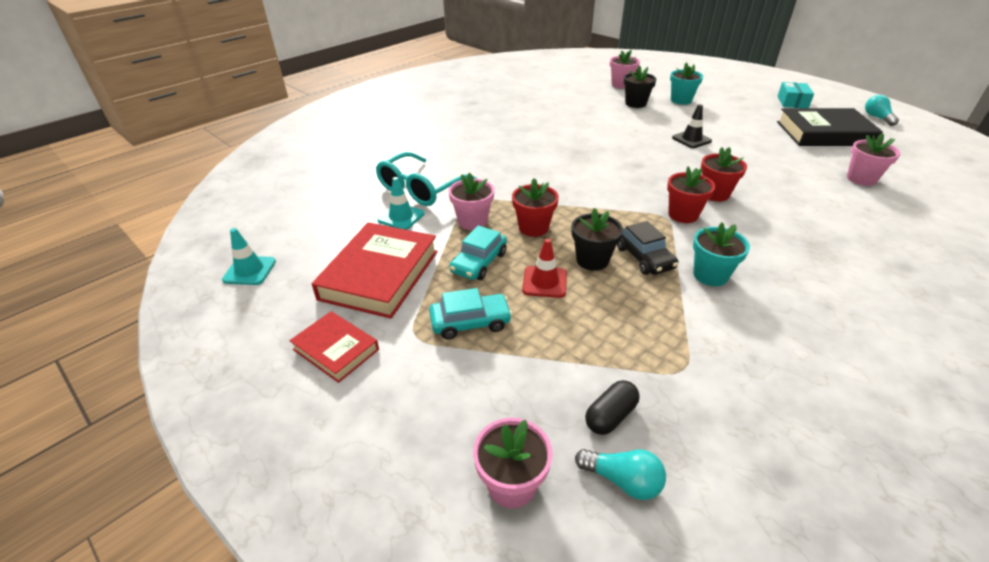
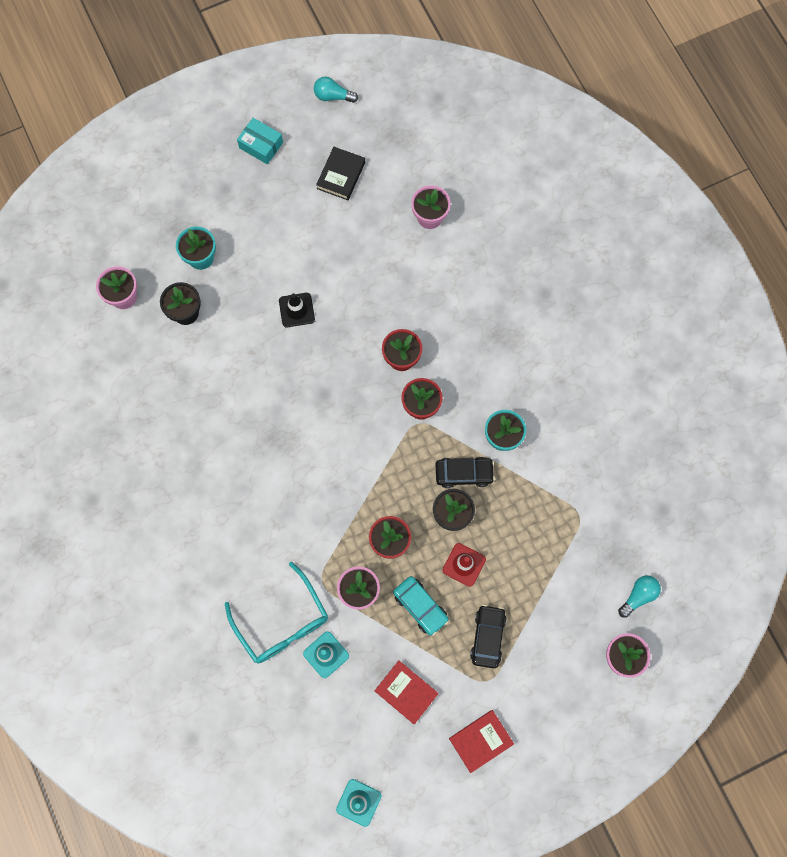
camera: 70 degrees left, 35 degrees up
red book [312,222,438,319] -> red book [375,661,439,724], size x0.56
turquoise car [429,288,512,340] -> black car [470,605,507,668]
black capsule [585,380,640,435] -> none
black book [777,108,883,146] -> black book [316,147,365,200], size x0.56

